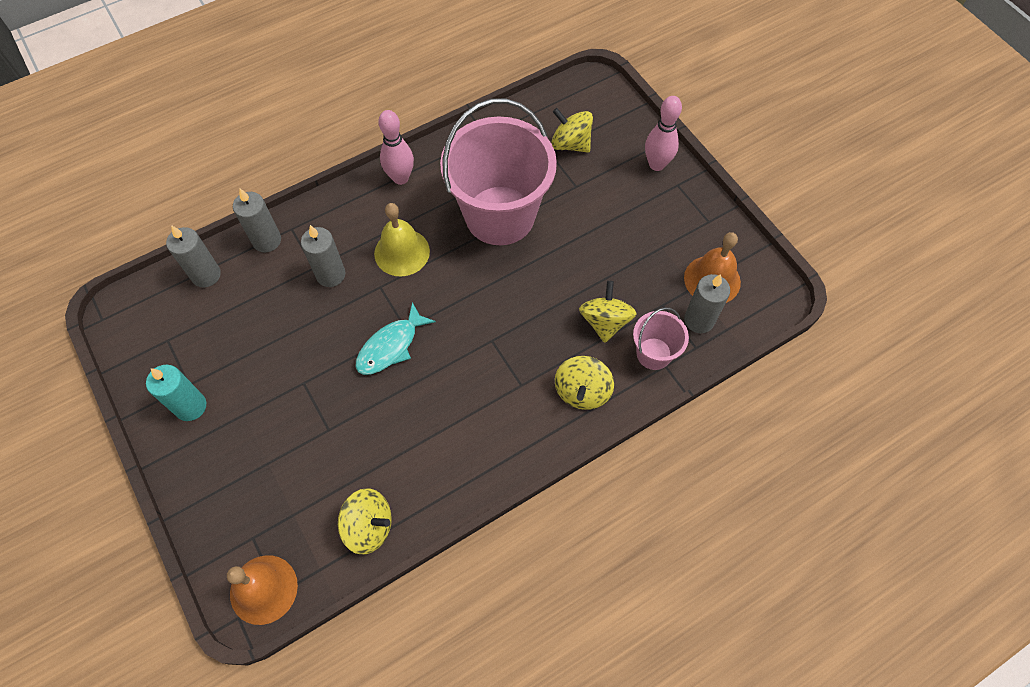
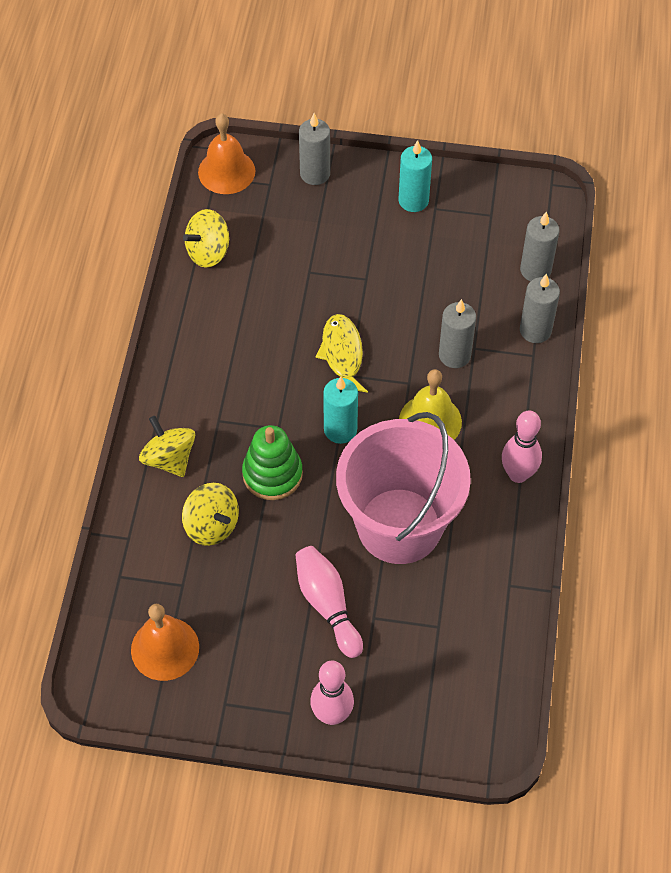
camera: 130 degrees right, 5 degrees down
turquoise fish [355,302,436,375] -> yellow fish [316,314,368,393]
yellow spinning top [551,108,593,153] -> none
pink bucket [633,307,689,370] -> none
grey candle [684,274,730,333] -> grey candle moved to [299,113,330,185]
none -> green stacking toy [242,425,303,500]
none -> pink bowling pin [295,546,363,658]
none -> turquoise candle [323,377,358,444]

